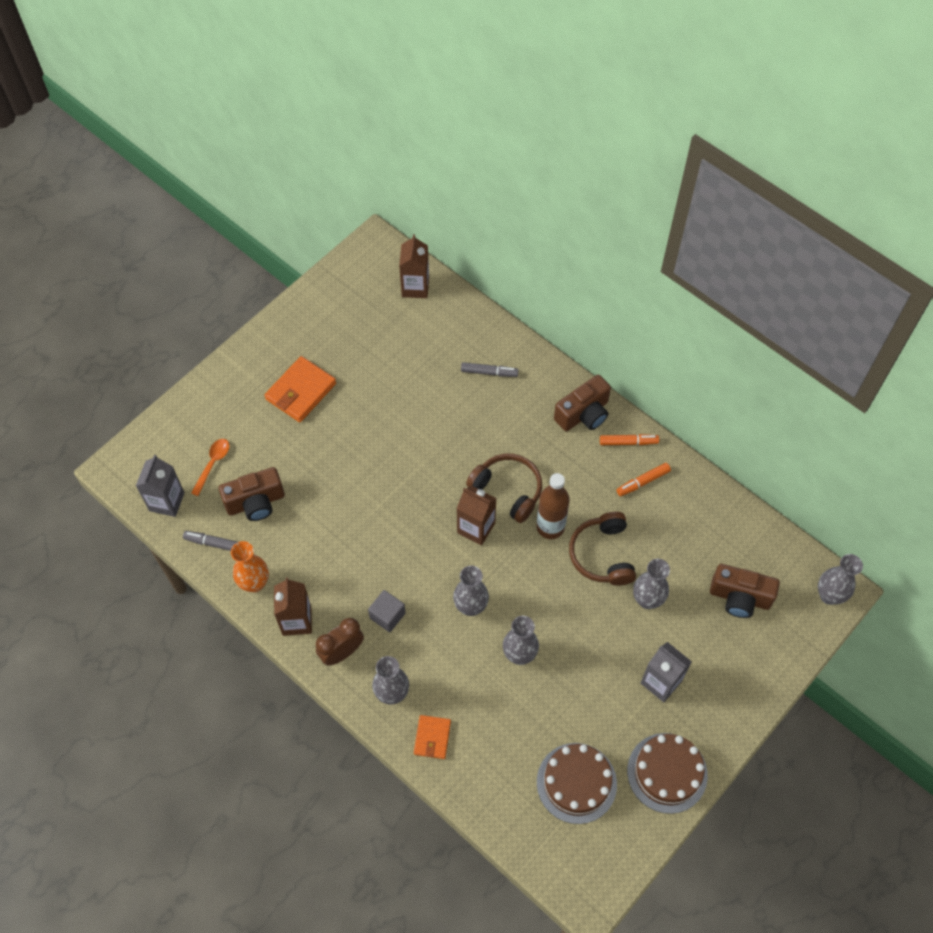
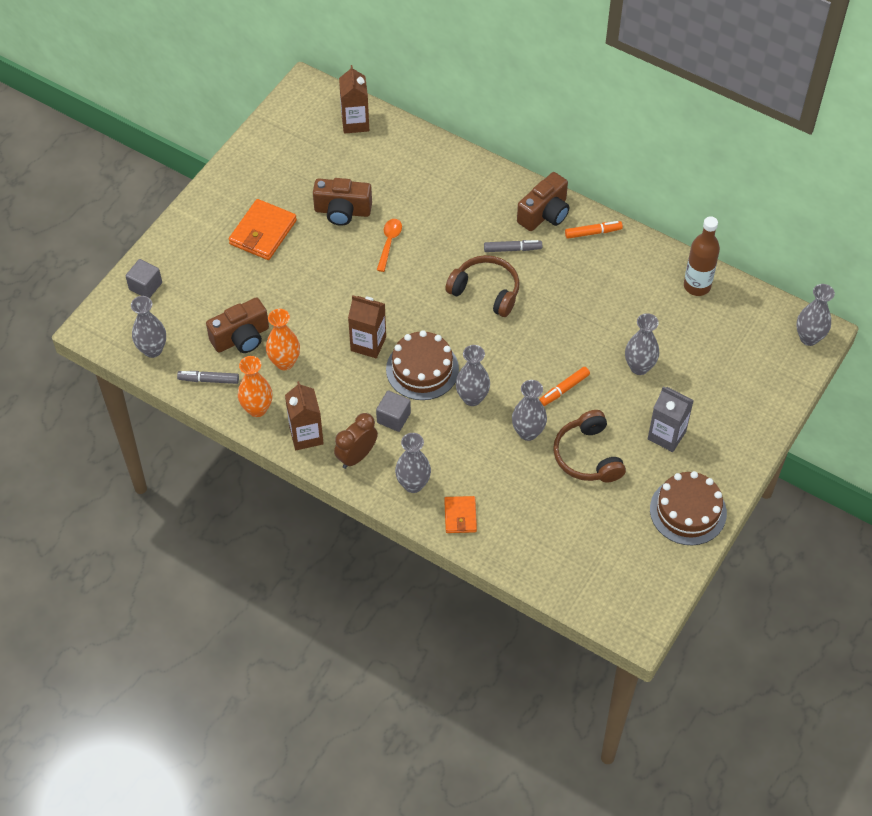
camera: 10 degrees left, 5 degrees down
grey carton [136,455,185,517] -> grey vase [131,296,166,358]
orange spoon [191,439,230,496] -> orange spoon moved to [377,219,402,272]
brown carton [456,486,497,546] -> brown carton moved to [348,295,386,358]
grey marker [461,362,518,377] -> grey marker moved to [484,240,542,252]
brown bottle [536,473,570,539] -> brown bottle moved to [684,216,720,296]
brown cake [537,743,617,824] -> brown cake moved to [386,330,459,400]
brown headphones [569,512,636,585] -> brown headphones moved to [553,410,626,483]
orange marker [616,463,671,496] -> orange marker moved to [539,367,590,406]
brown camera [710,564,780,618] -> brown camera moved to [313,178,372,226]
none -> grey cube [126,259,162,298]
none -> orange vase [266,309,300,370]

